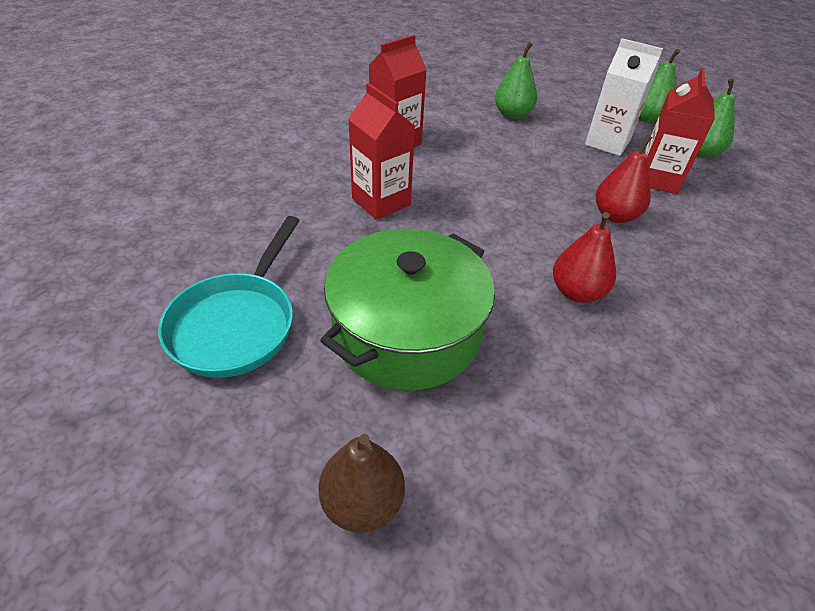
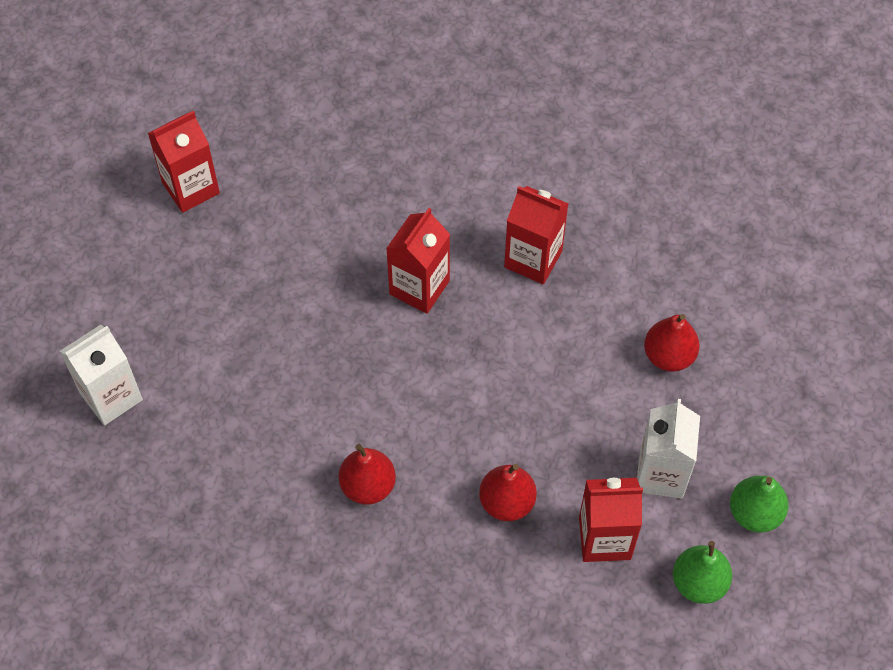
camera: 70 degrees right, 15 degrees up
turquoise pan [158,216,300,378] -> none
brown pear [318,434,405,533] -> white carton [60,325,143,425]
green pot [320,229,495,391] -> none
green pear [495,42,537,119] -> red pear [644,314,700,372]
none -> red carton [148,111,220,213]

